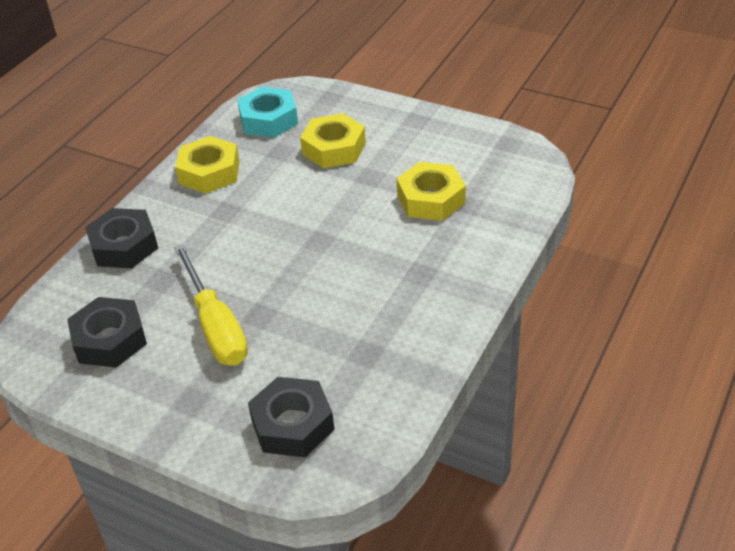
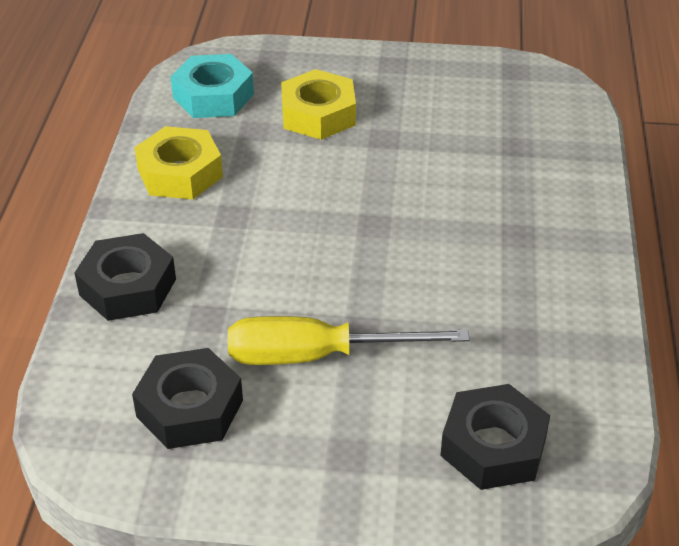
camera: 25 degrees left, 0 degrees up
yellow screwdriver [174,244,248,366] -> yellow screwdriver turned 135 degrees clockwise [228,316,470,365]
yellow nut [397,162,466,221] -> none

